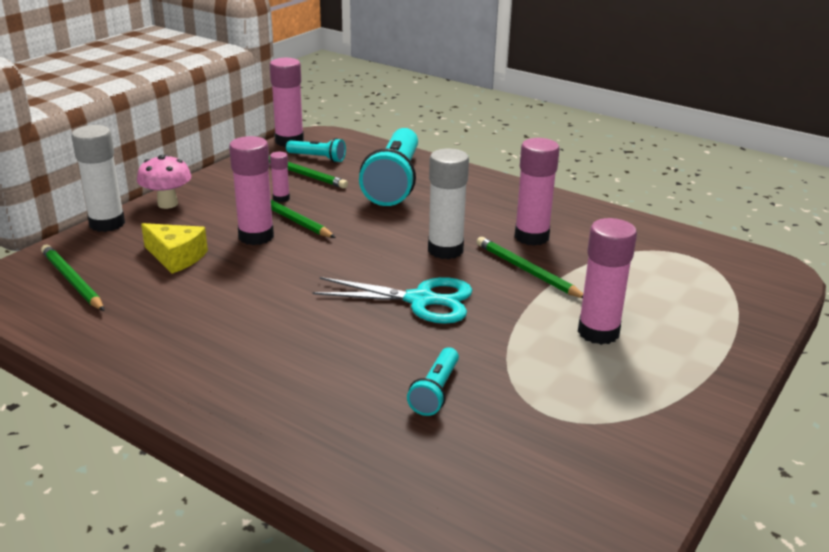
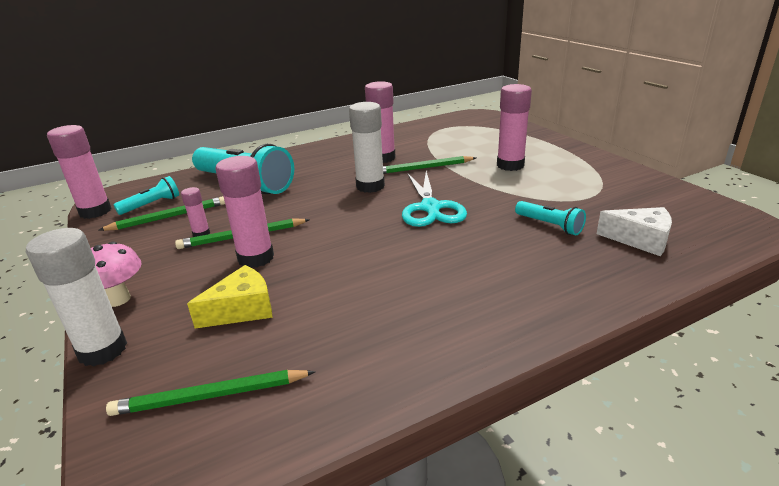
camera: 60 degrees left, 0 degrees up
turquoise scissors [312,277,472,324] -> turquoise scissors turned 135 degrees clockwise [402,171,467,227]
none -> white cheese [597,207,672,256]

